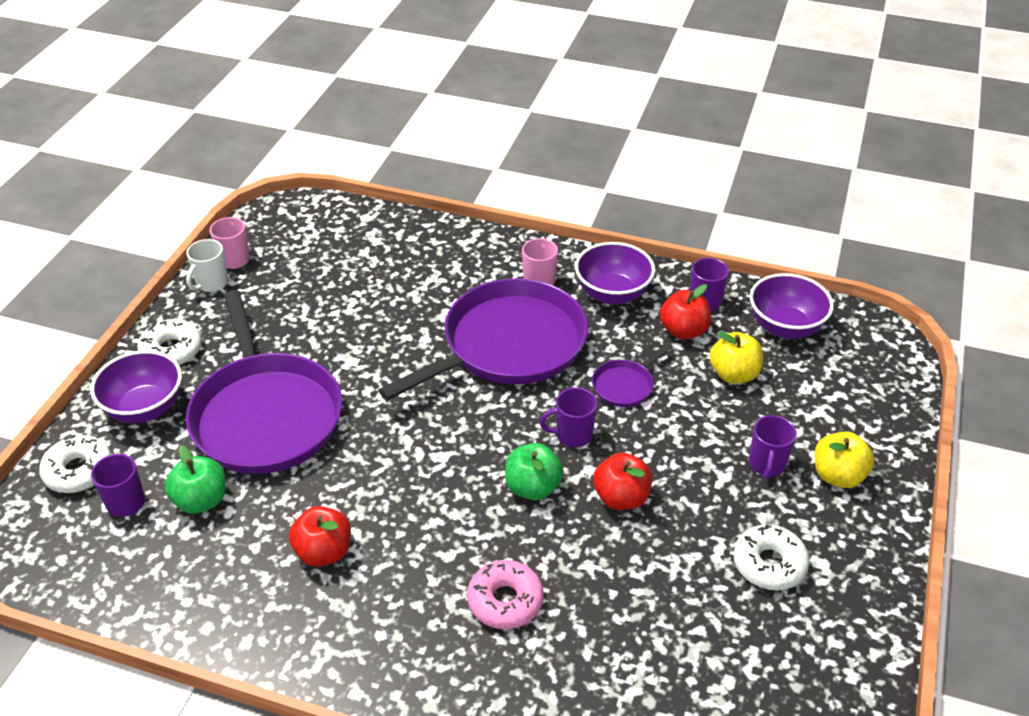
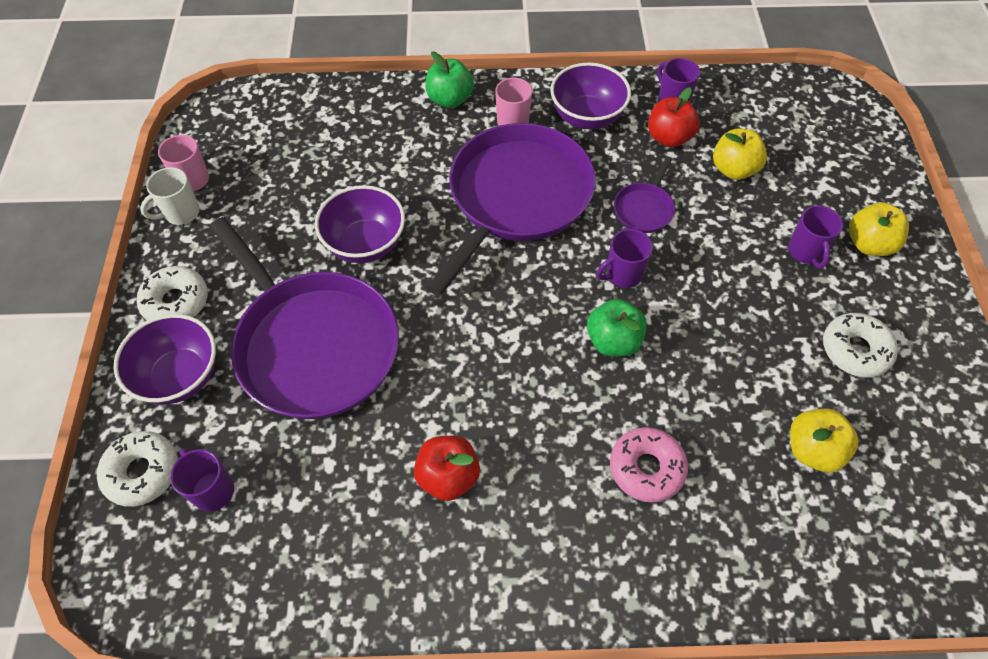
camera: 20 degrees left, 15 degrees up
green apple [165,445,226,514] -> green apple moved to [425,52,474,108]
white mug [186,239,228,292] -> white mug turned 45 degrees clockwise [140,167,200,225]
red apple [593,452,652,510] -> none
purple bowl [750,273,834,339] -> purple bowl moved to [315,185,405,263]
none -> yellow apple [790,408,859,472]

